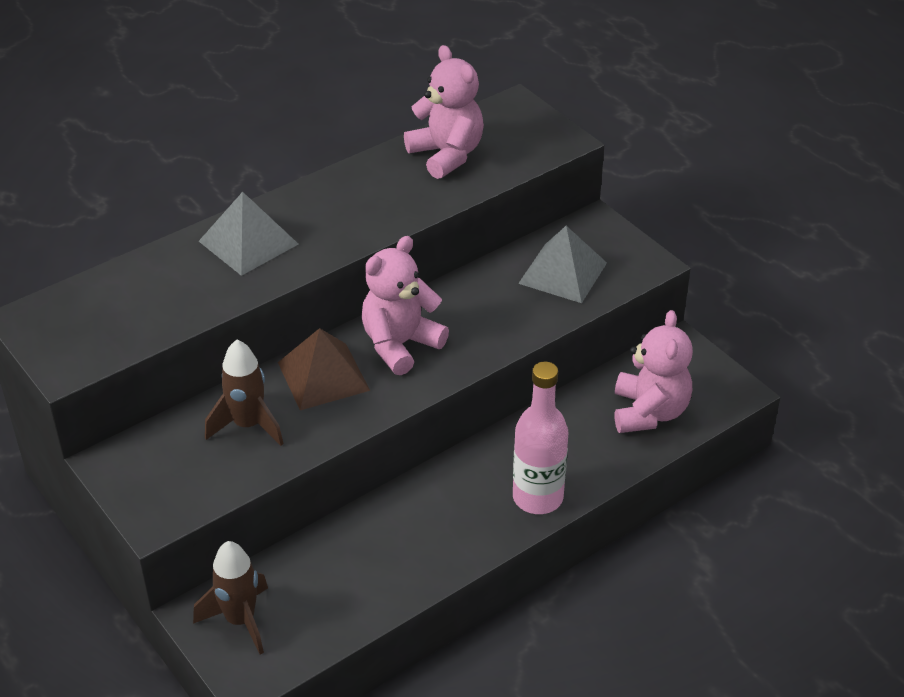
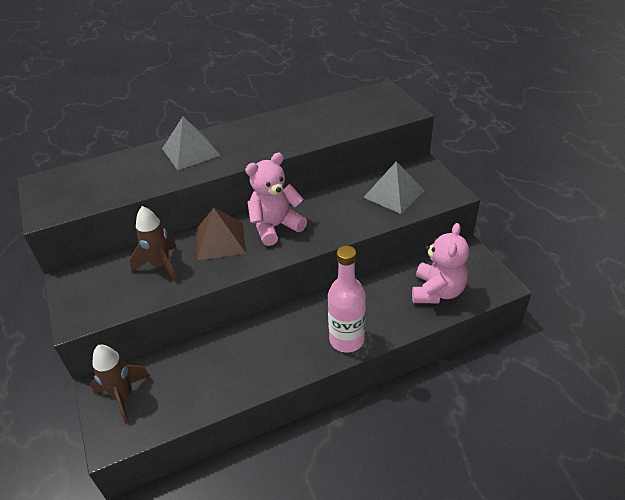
camera: 15 degrees right, 0 degrees up
pink teddy bear [404,45,484,179] -> none

